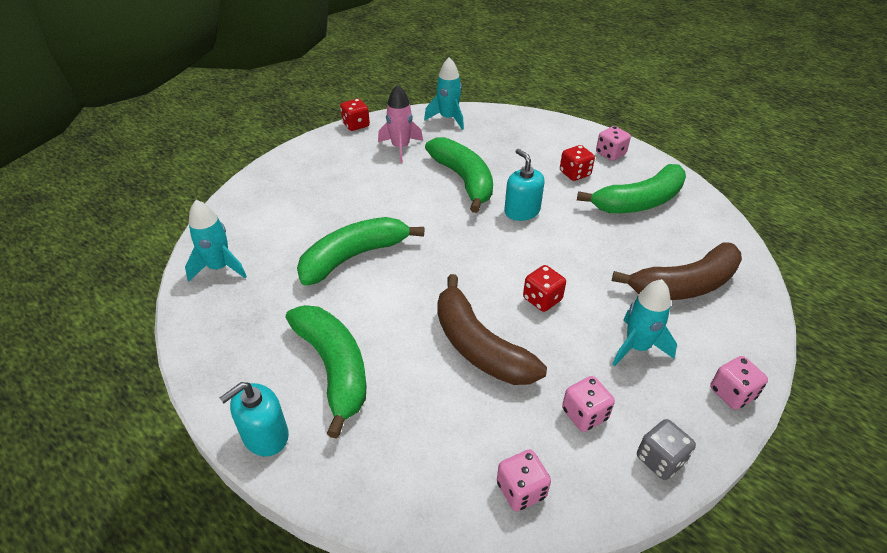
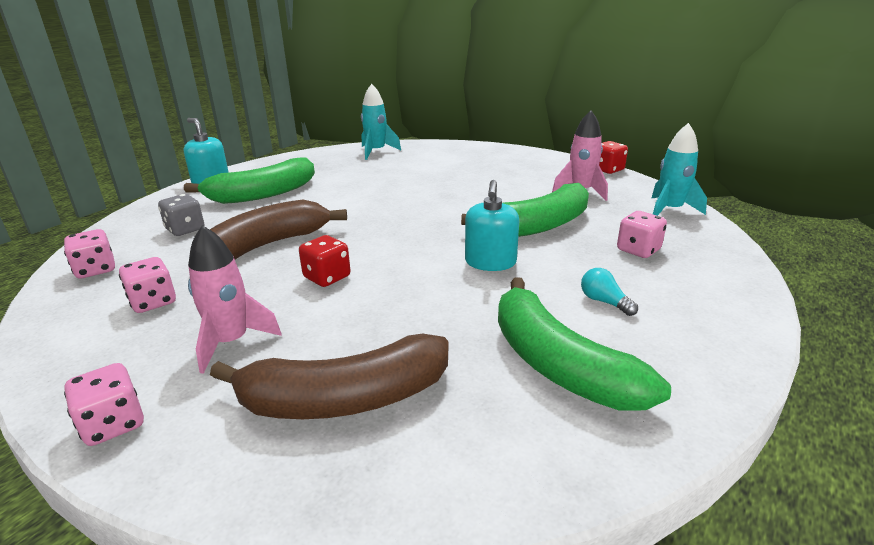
camera: 85 degrees right, 15 degrees down
green banana [297,217,424,286] -> none
turquoise soap dispenser [504,149,544,221] -> turquoise soap dispenser turned 135 degrees clockwise [465,180,519,271]
red dice [560,145,595,181] -> turquoise light bulb [581,268,638,316]
pink dice [596,126,631,161] -> pink dice moved to [617,211,667,258]
brown banana [612,242,742,300] -> brown banana turned 75 degrees counterclockwise [210,333,448,419]
turquoise rocket [612,279,677,366] -> pink rocket [188,225,282,374]
grey dice [637,419,696,480] -> grey dice moved to [158,194,204,236]

